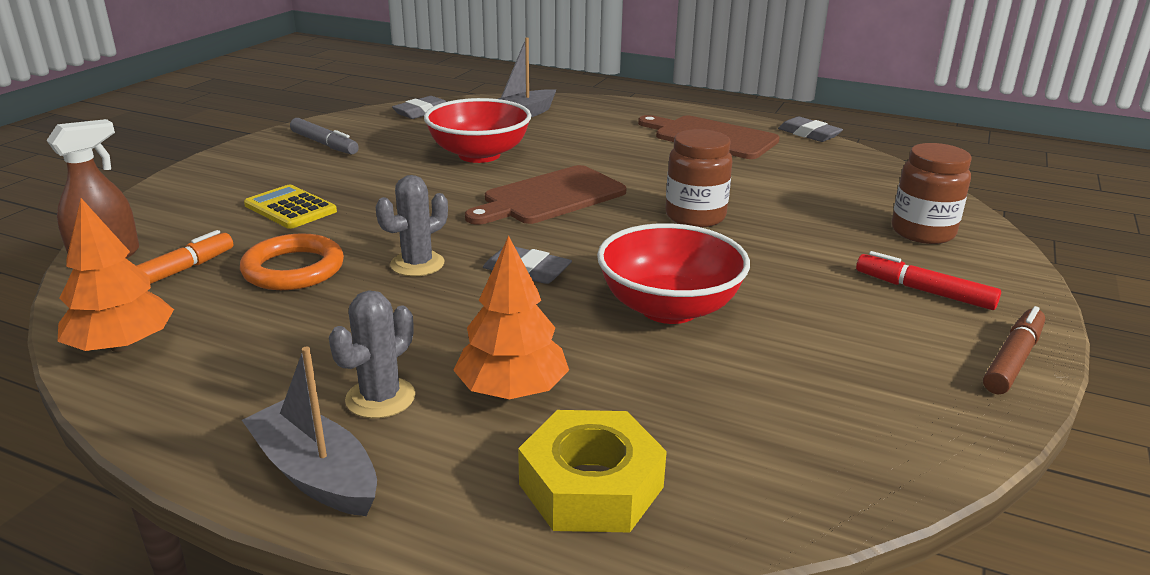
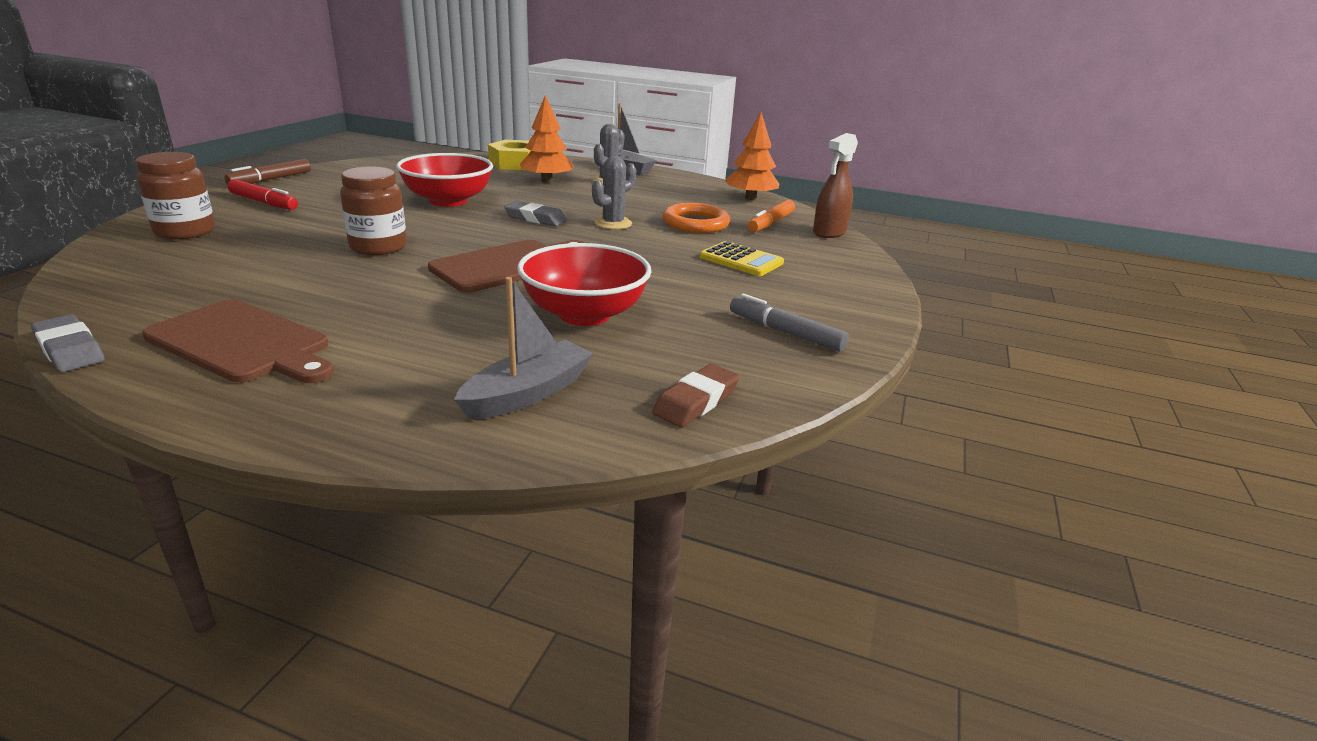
camera: 175 degrees right, 0 degrees up
grey eraser [392,96,446,119] -> brown eraser [652,364,739,427]

